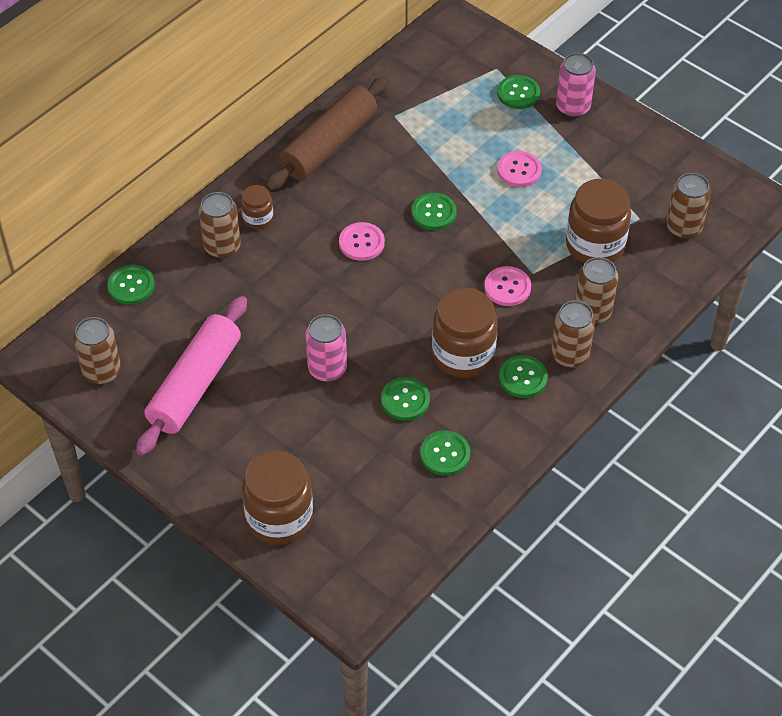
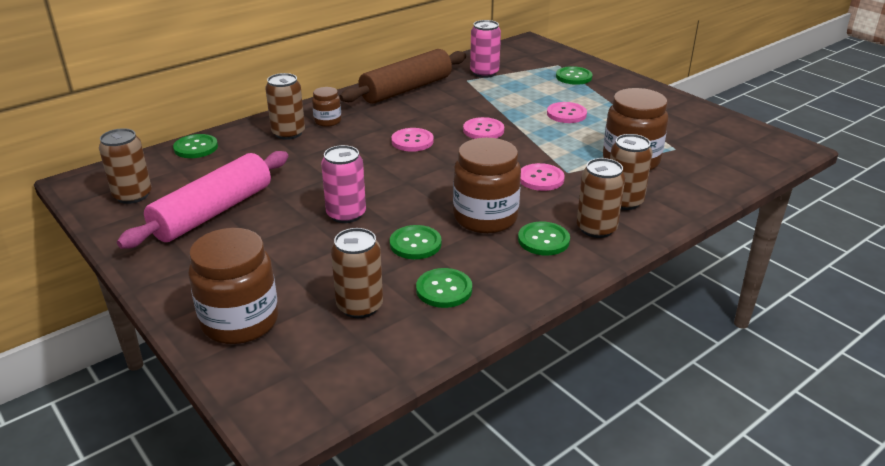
camera: 10 degrees right, 20 degrees down
green button [411,193,457,230] -> pink button [463,117,504,139]
pink can [556,53,596,117] -> pink can moved to [470,20,501,78]
brown can [666,173,711,239] -> brown can moved to [331,228,383,318]

